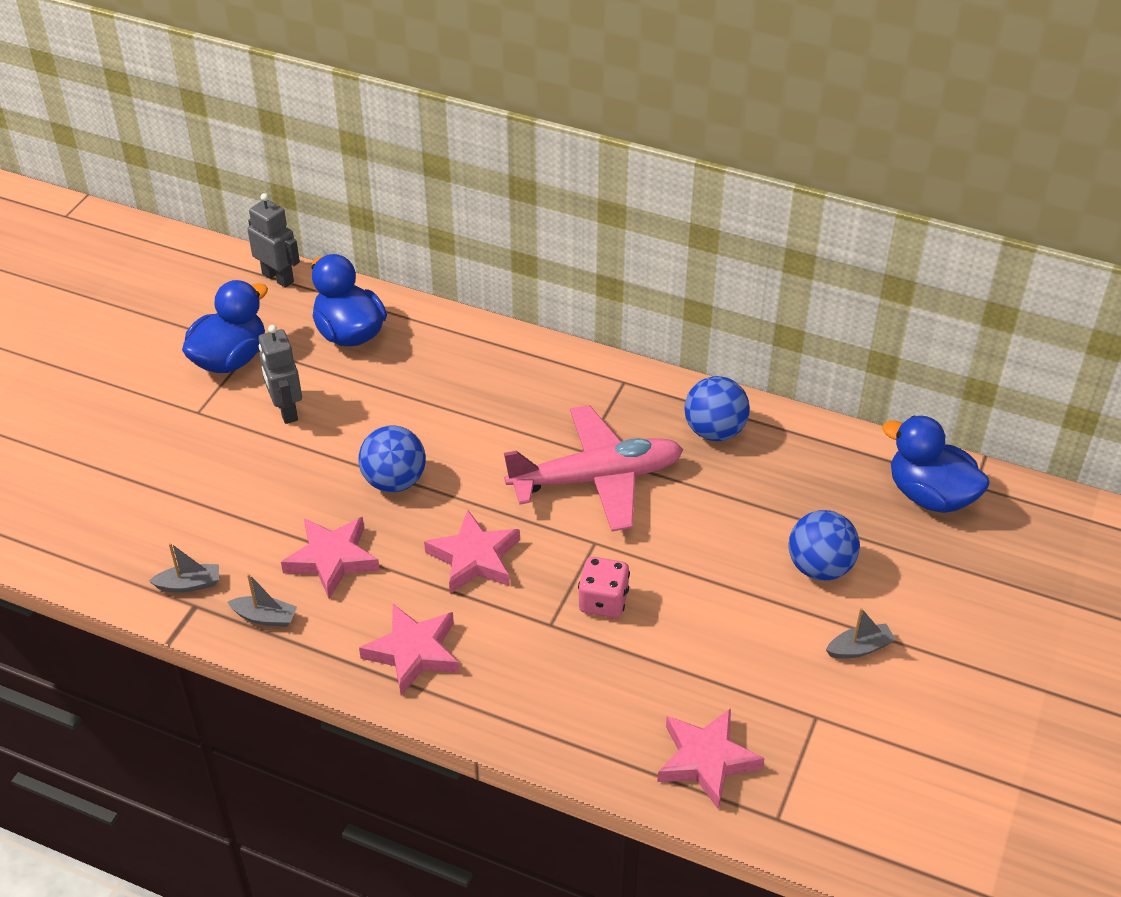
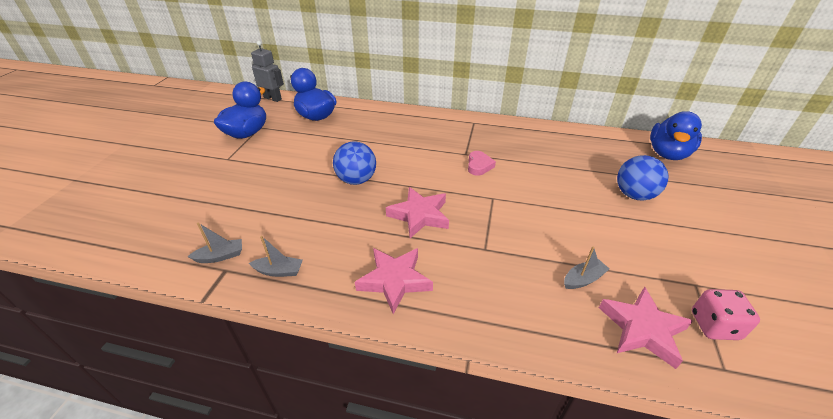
camera: 10 degrees left, 5 degrees down
grey robot [259,325,302,424] -> none
pink star [281,517,380,599] -> none
pink plane [504,405,683,531] -> pink heart [468,151,496,176]
pink dice [578,557,630,618] -> pink dice moved to [692,289,760,340]
blue ball [684,376,750,441] -> none
grey boat [826,608,896,659] -> grey boat moved to [564,246,609,289]
blue duck [882,415,990,513] -> blue duck turned 90 degrees counterclockwise [650,111,702,160]

